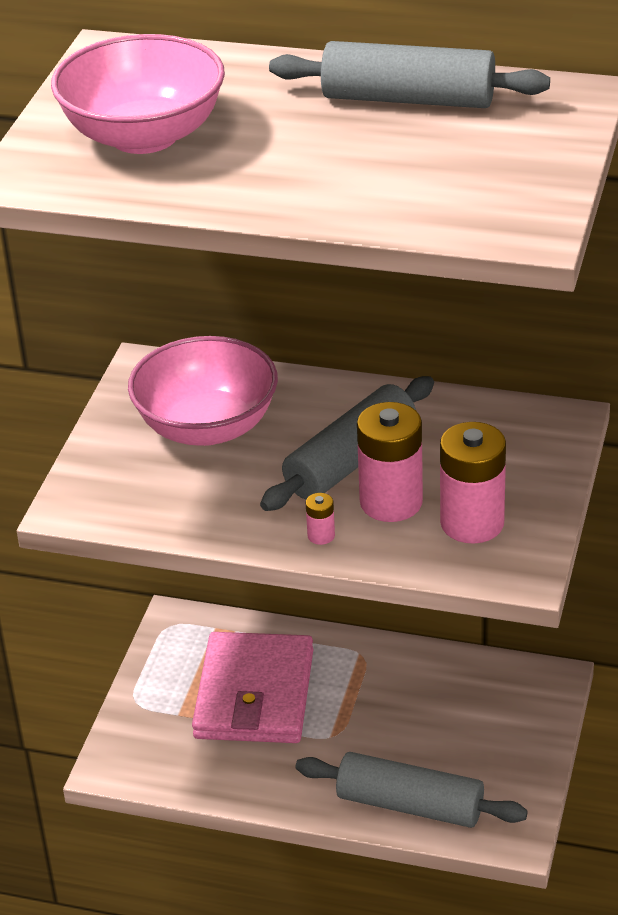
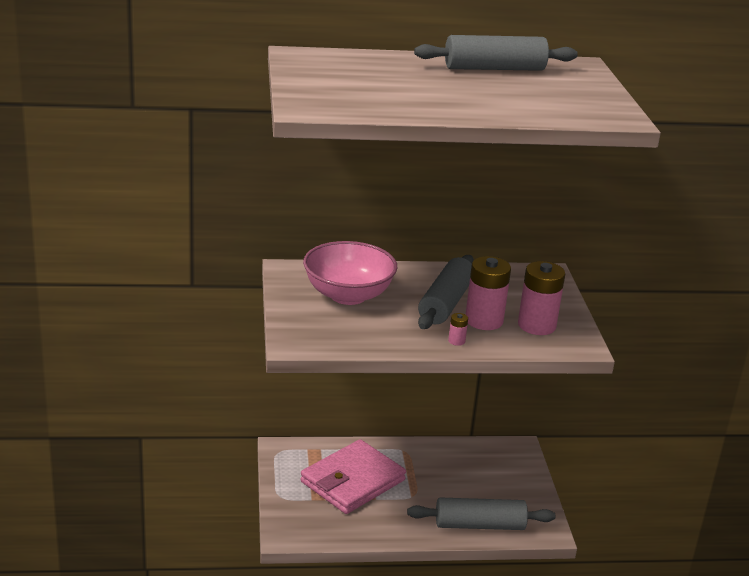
camera: 25 degrees left, 10 degrees down
pink bowl [51,34,225,154] -> none
pink wallet [192,632,313,743] -> pink wallet turned 60 degrees clockwise [300,439,406,514]

